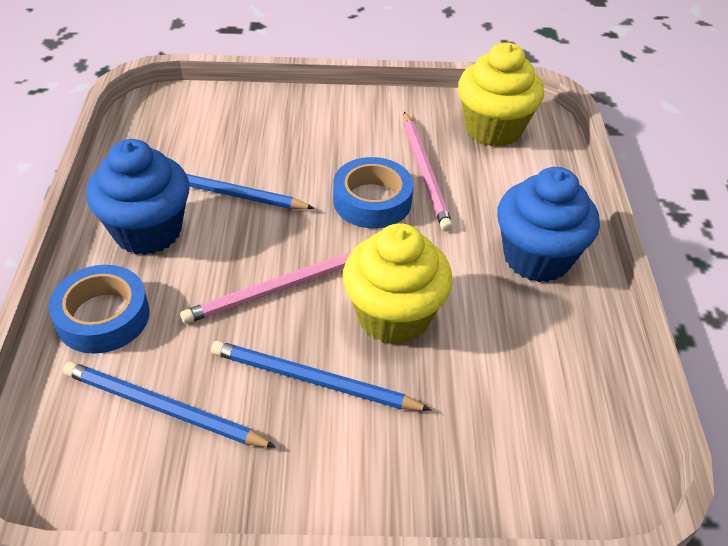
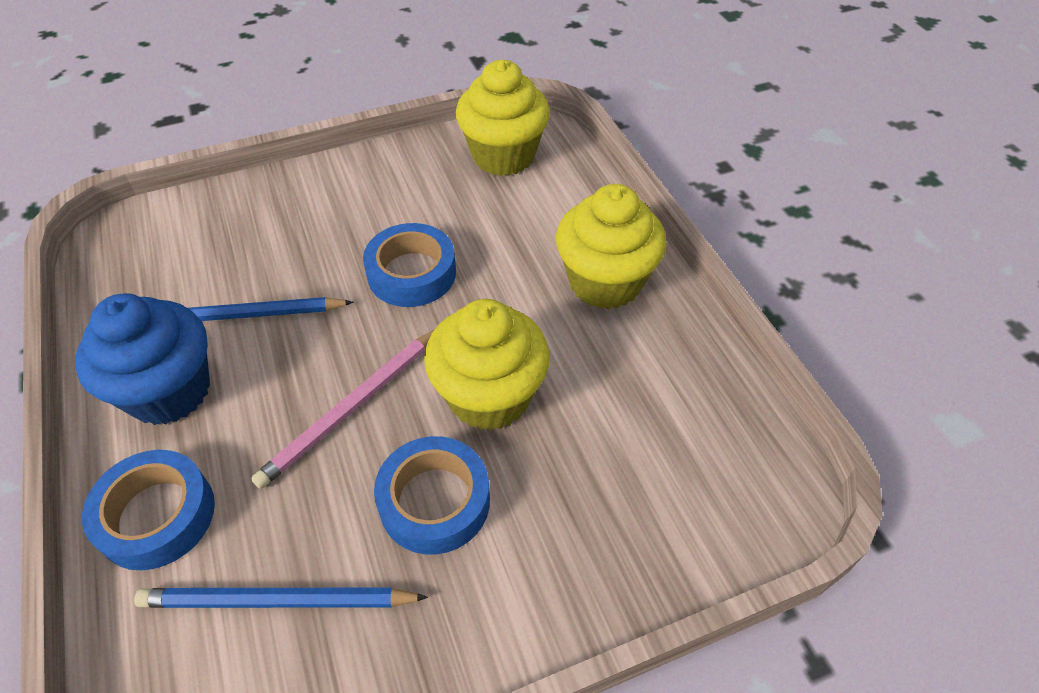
camera: 20 degrees left, 5 degrees up
blue pencil [211,341,431,411] -> blue tape [374,436,490,554]
pink pencil [403,111,453,231] -> none
blue cupcake [497,167,600,282] -> yellow cupcake [556,184,667,309]

